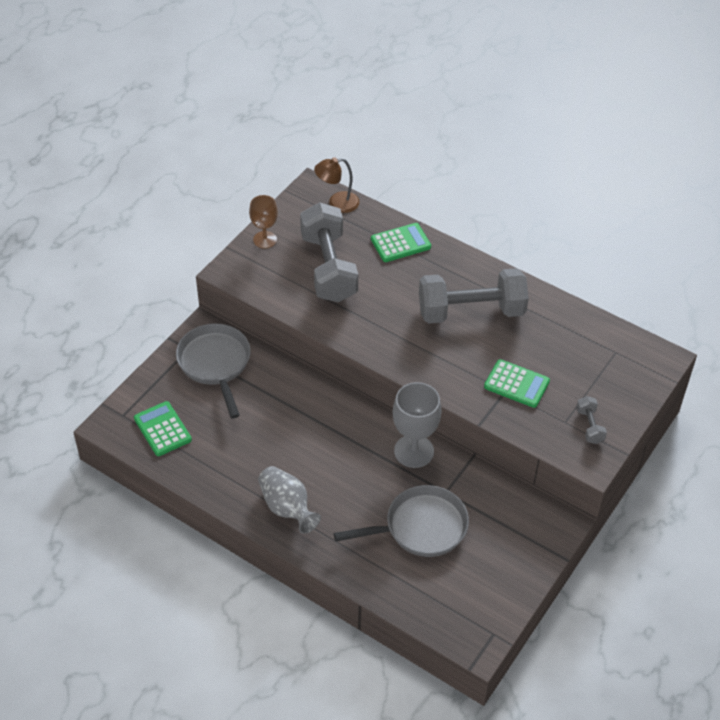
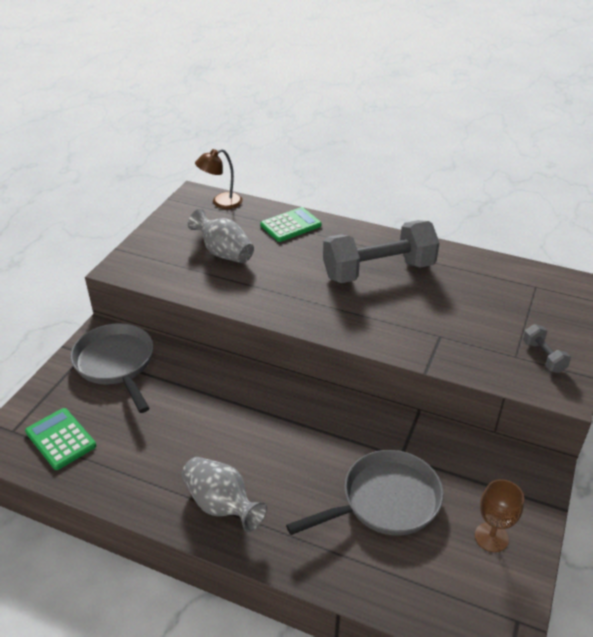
camera: 10 degrees left, 10 degrees down
brown goblet [249,195,278,249] -> brown goblet moved to [475,479,524,552]
grey dumbbell [300,202,358,303] -> grey vase [188,209,254,263]
grey goblet [392,382,442,468] -> none
green calculator [484,359,550,408] -> none

